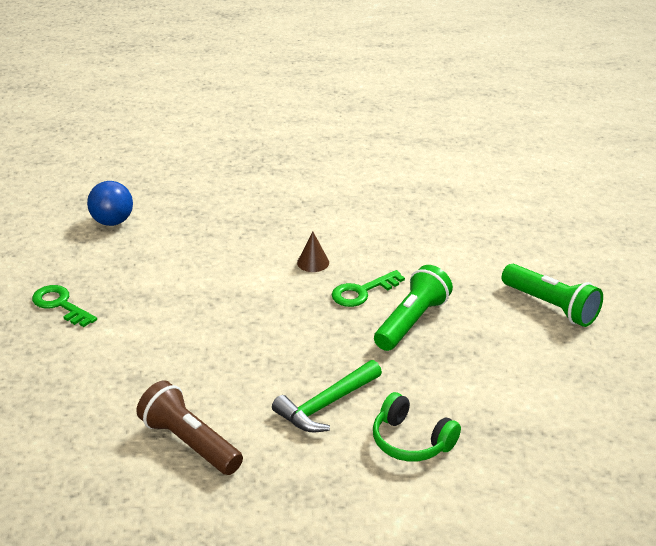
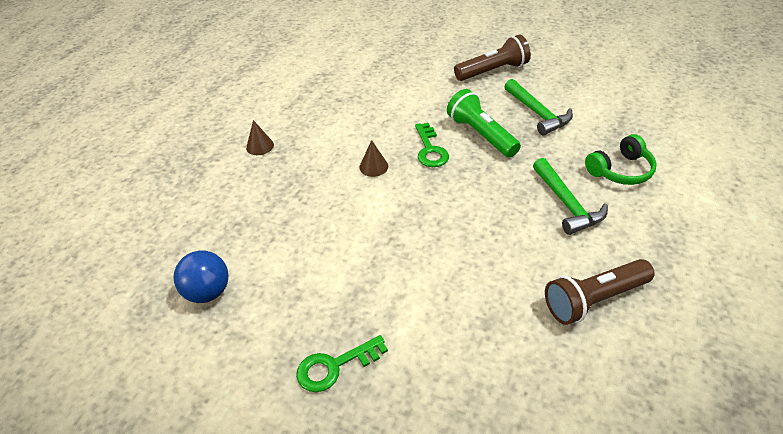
camera: 65 degrees left, 10 degrees up
green flashlight [502,264,603,327] -> brown flashlight [454,34,531,81]
none -> brown cone [246,120,274,155]
none -> green hammer [504,79,573,136]

